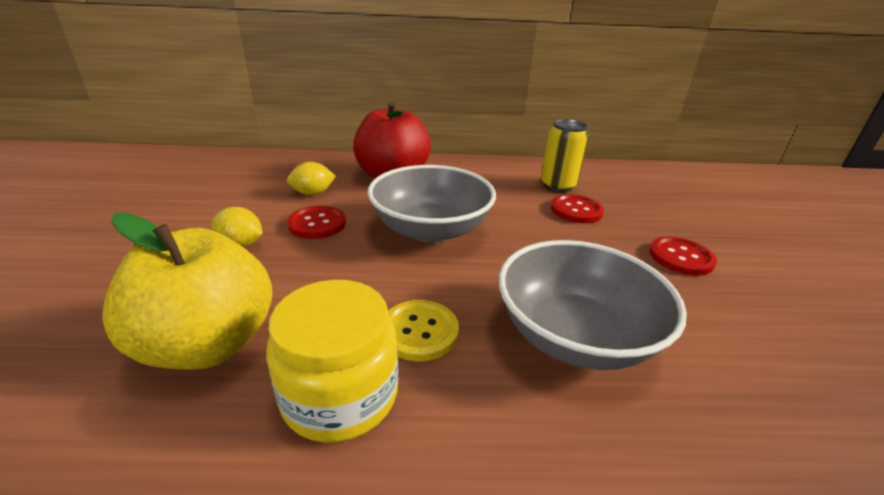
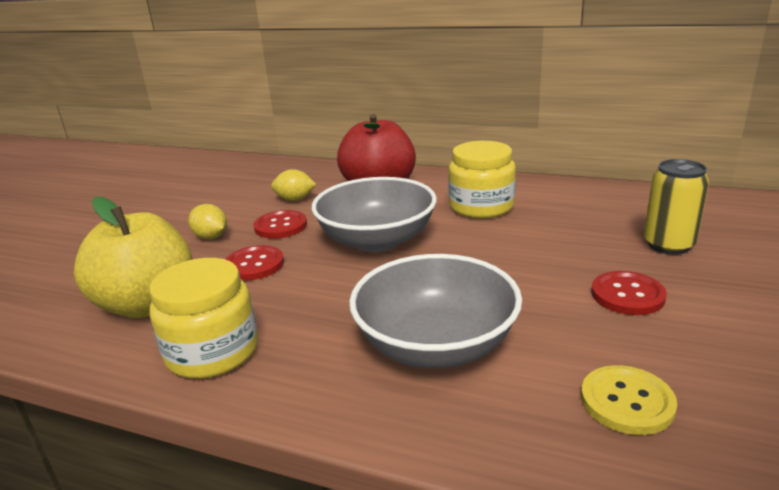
camera: 25 degrees right, 5 degrees down
yellow button [388,300,459,361] -> yellow button moved to [581,365,677,435]
yellow can [541,119,589,192] -> yellow can moved to [644,159,709,255]
red button [551,194,604,223] -> red button moved to [225,245,284,281]
none -> yellow jar [448,141,516,218]

